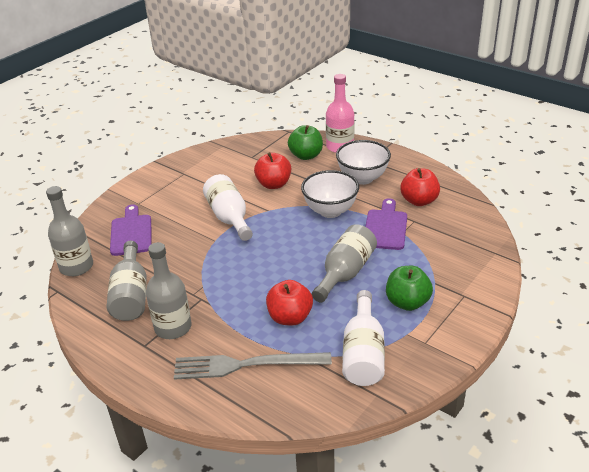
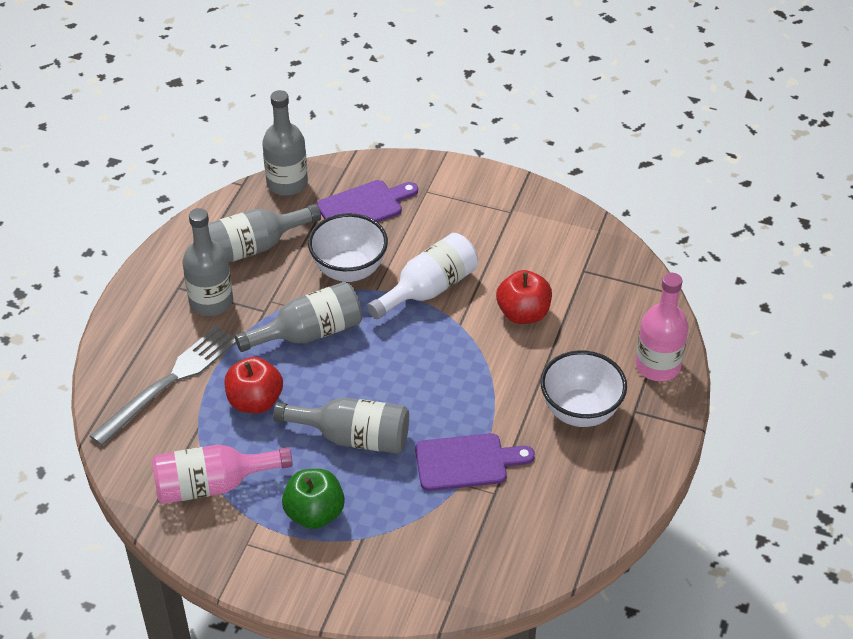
camera: 70 degrees right, 10 degrees up
grey fork [174,352,332,380] -> grey fork turned 60 degrees clockwise [90,326,236,446]
green apple [288,125,323,160] -> none
white bowl [301,170,359,218] -> white bowl moved to [308,213,388,282]
white bottle [342,290,385,386] -> pink bottle [152,445,293,504]
red apple [400,168,440,206] -> none
none -> grey bottle [235,281,363,352]

